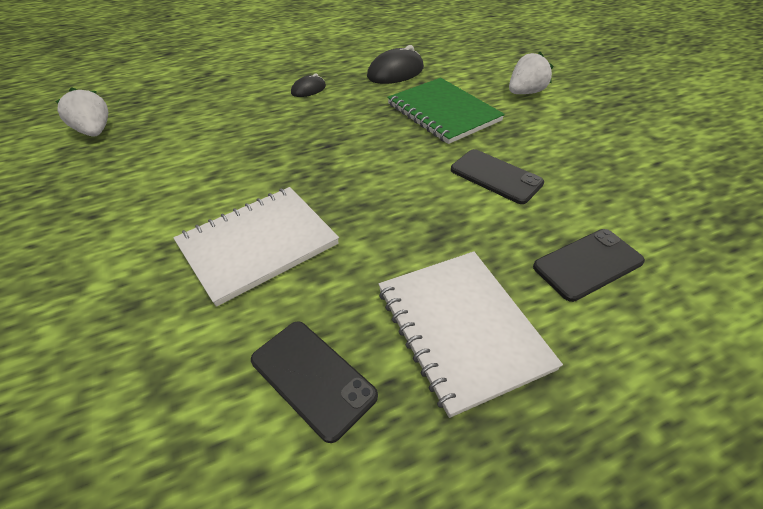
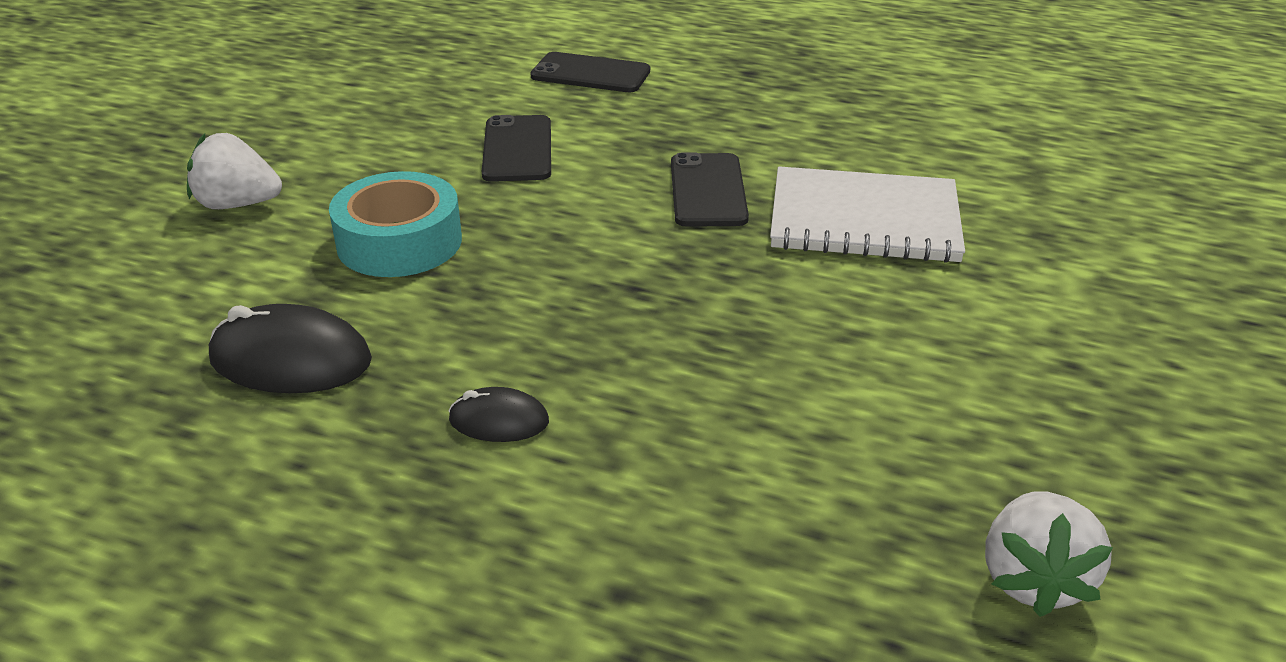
camera: 135 degrees left, 10 degrees down
black phone [251,321,378,443] -> black phone moved to [671,152,749,227]
white notebook [379,251,563,418] -> none
green notebook [387,78,505,144] -> turquoise tape [329,171,462,277]

